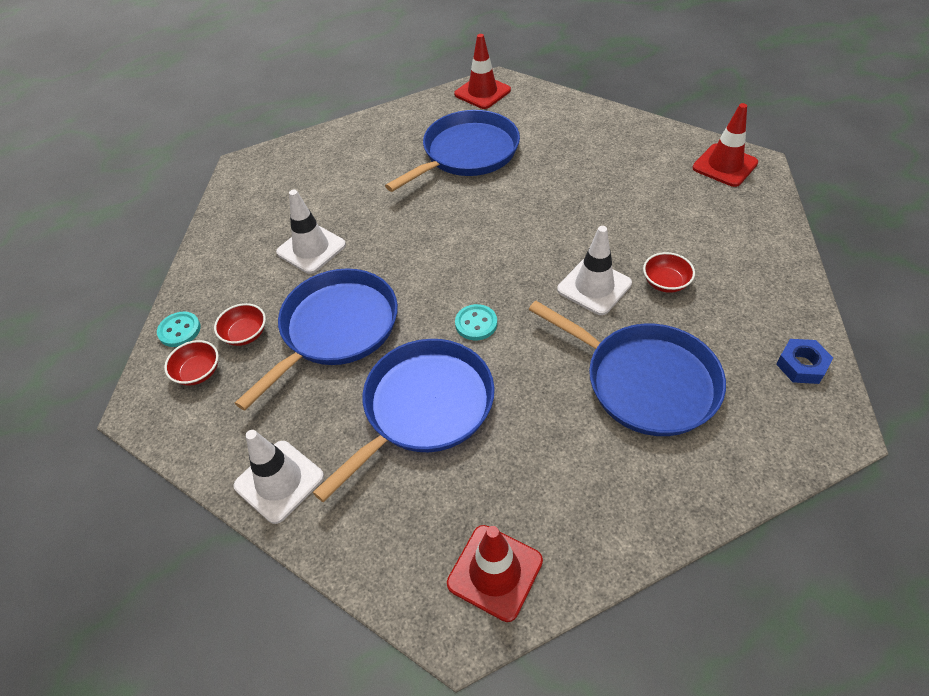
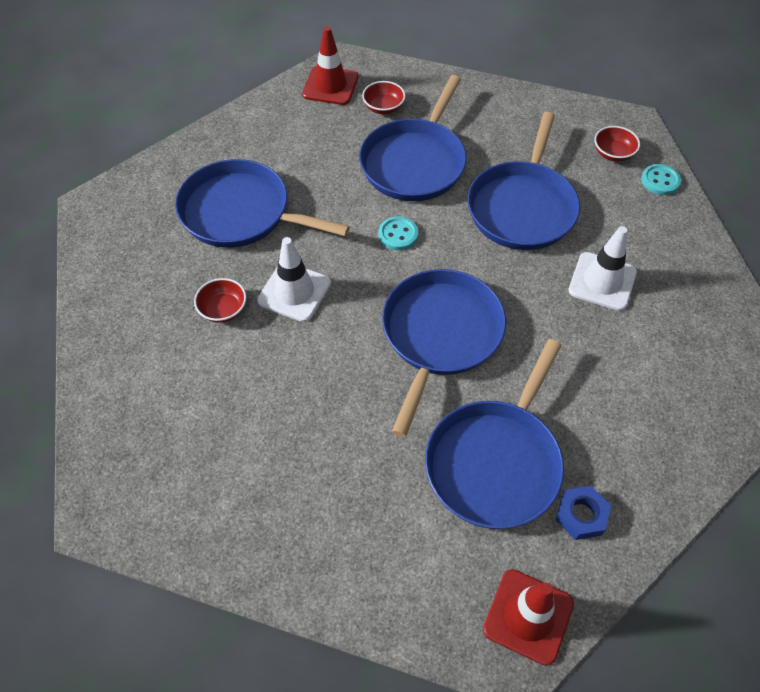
camera: 160 degrees right, 5 degrees up
red bowl [214,303,266,346] -> red bowl moved to [362,81,406,114]
white traffic cone [234,430,324,524] -> none
red traffic cone [692,103,758,187] -> none
blue nut [776,339,833,384] -> blue nut moved to [556,486,611,540]
none -> blue pan [382,269,506,437]

